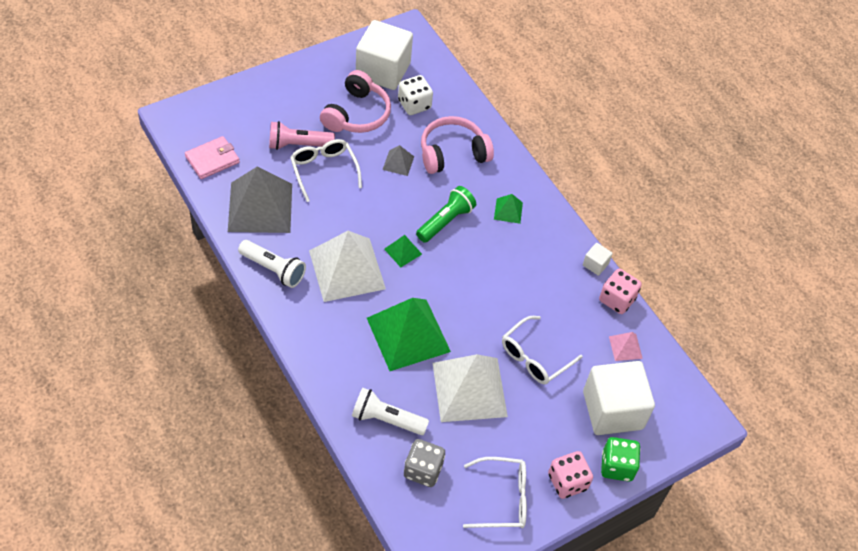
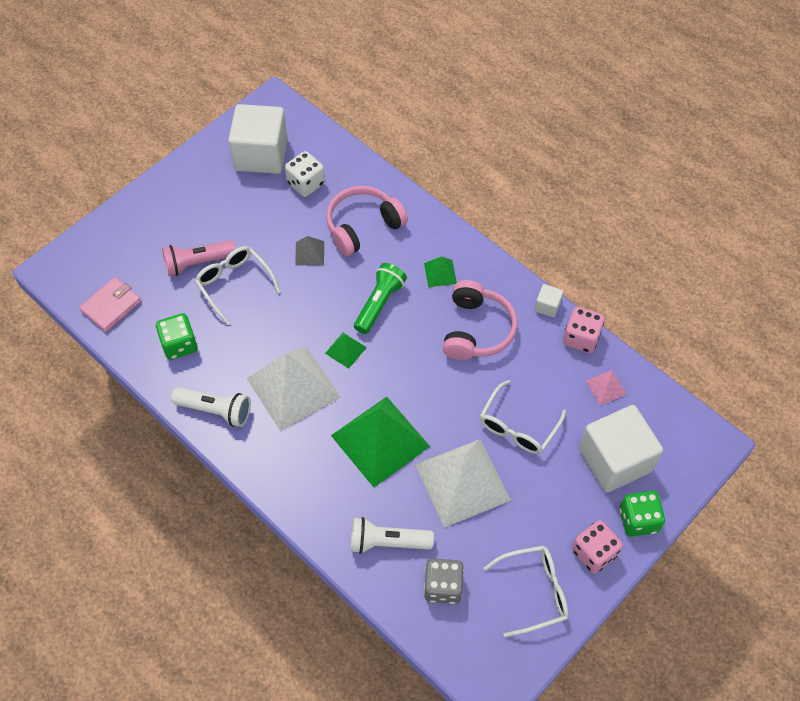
camera: 10 degrees left, 5 degrees up
grey pyramid [228,167,292,233] -> green dice [156,313,198,360]
pink headphones [320,70,391,133] -> pink headphones moved to [443,280,517,360]

